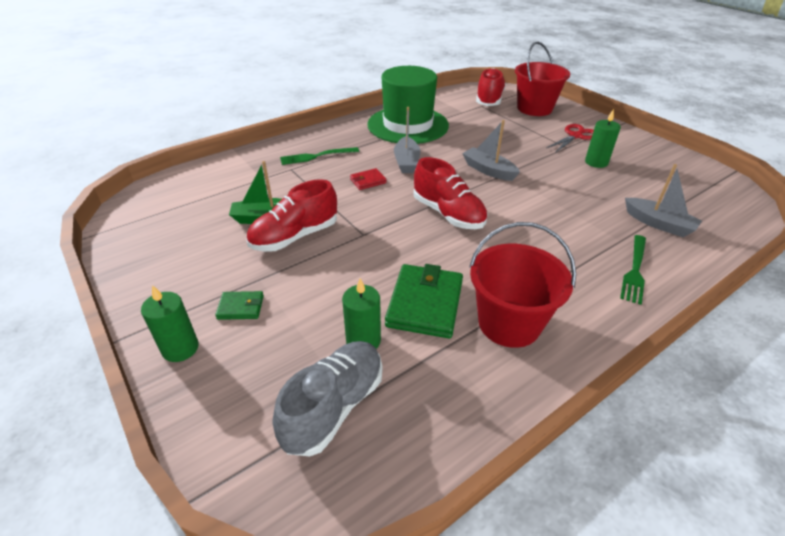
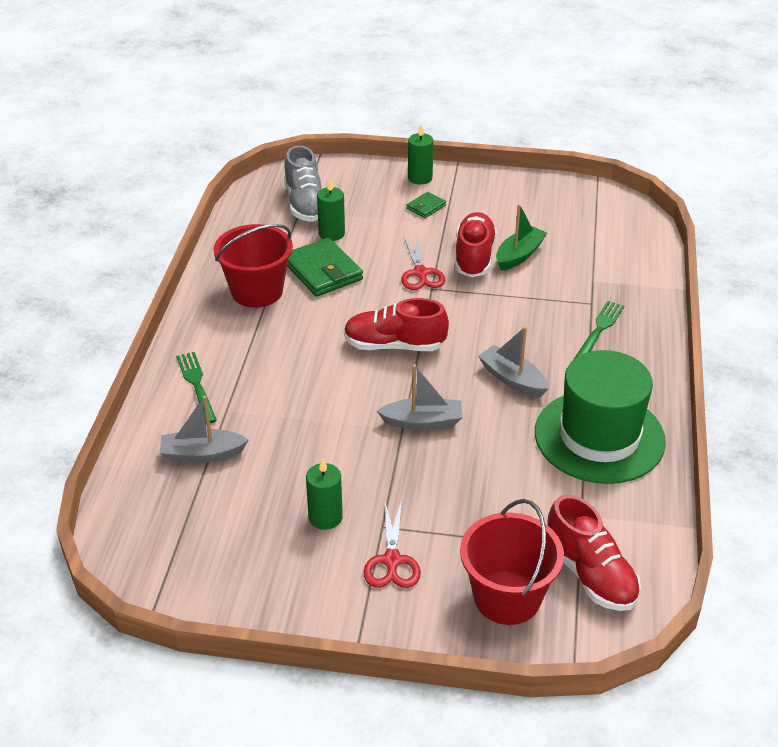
camera: 135 degrees right, 0 degrees up
red wallet [350,168,387,190] -> none
none -> red scissors [401,238,445,290]

